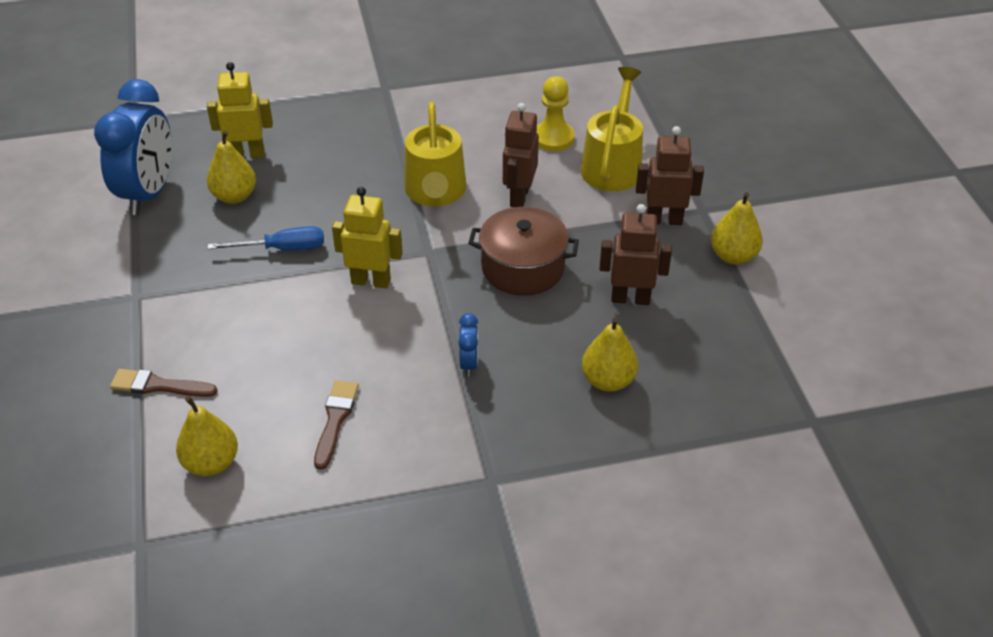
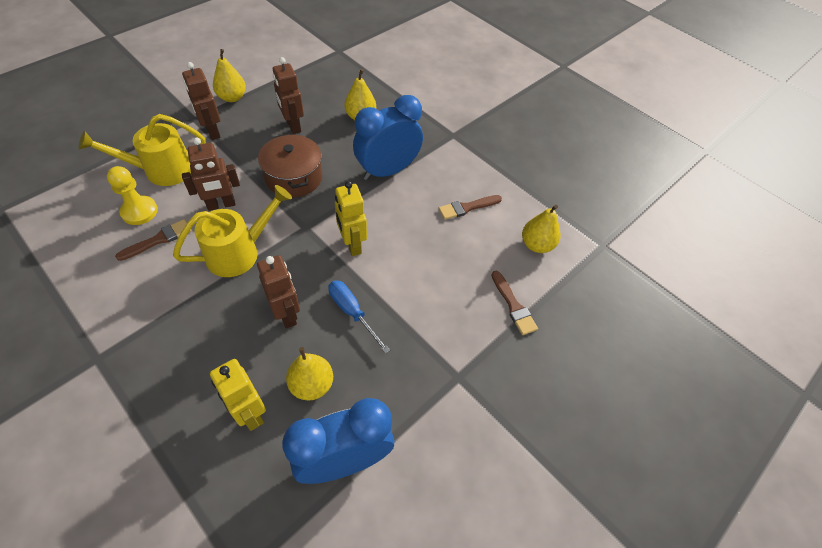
camera: 125 degrees left, 10 degrees up
blue clock [458,313,478,377] -> blue clock [353,95,423,180], size x2.37
none -> brown brush [115,219,191,261]
none -> brown robot [257,255,300,329]

